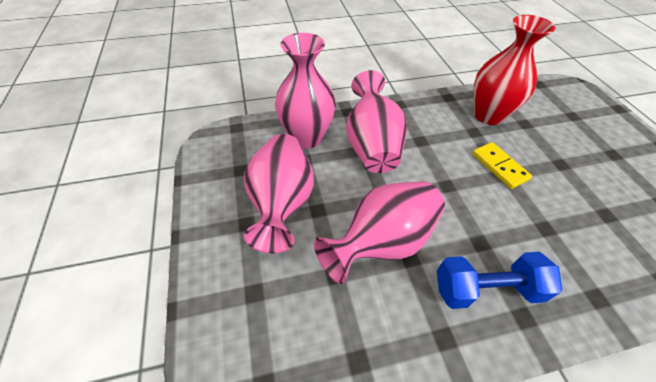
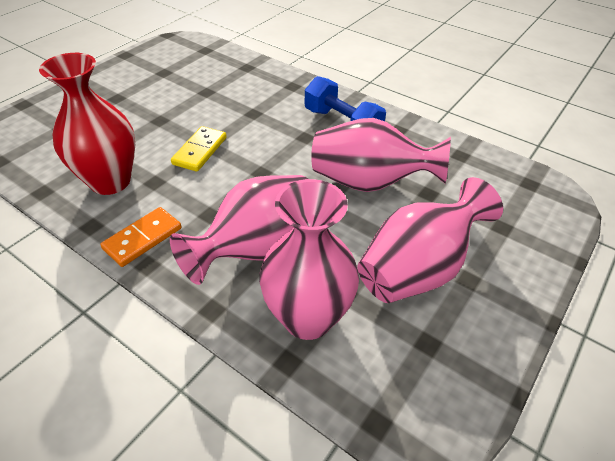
camera: 130 degrees left, 5 degrees down
none -> orange domino [100,207,182,267]

